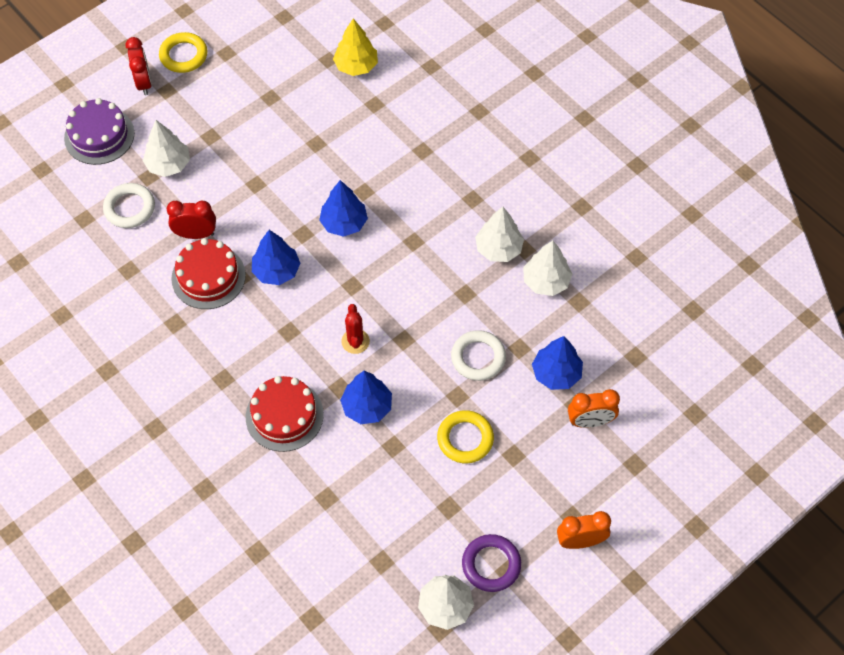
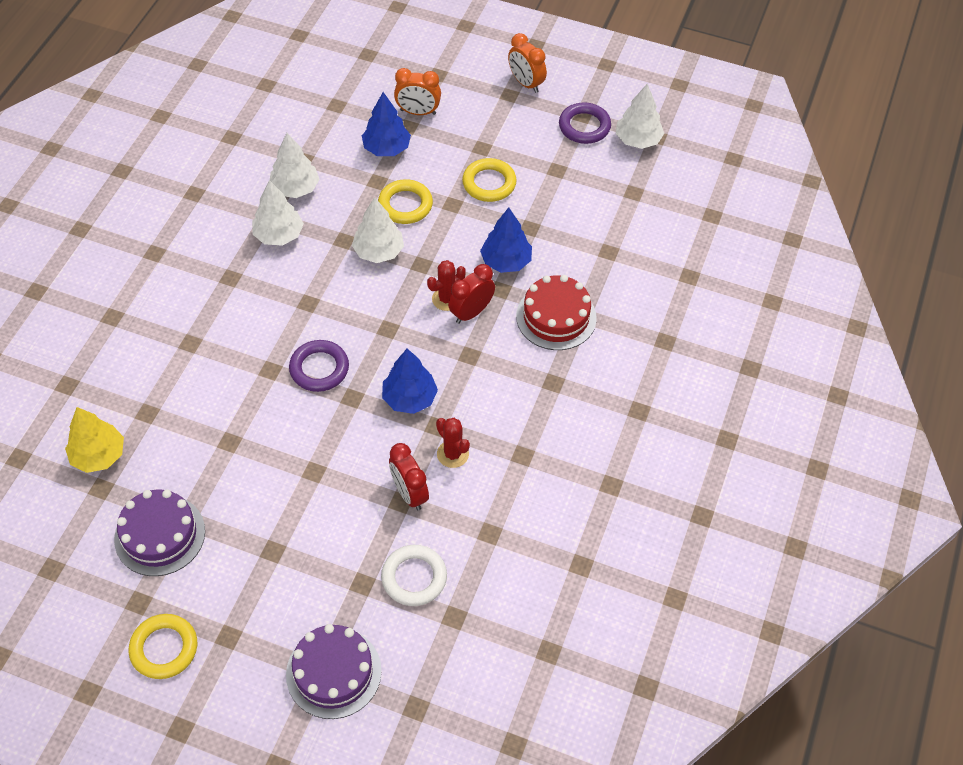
camera: 120 degrees left, 5 degrees down
red clock [126,37,152,95] -> red clock moved to [448,264,495,324]
white tree [143,120,190,177] -> white tree moved to [352,197,404,263]
red cake [171,238,246,309] -> red cactus [436,418,470,468]
blue tree [319,180,368,237] -> purple ring [289,340,349,392]
white ring [451,330,506,381] -> yellow ring [378,179,433,224]
orange clock [568,389,620,428] -> orange clock turned 135 degrees clockwise [394,68,441,115]
none -> purple cake [114,489,205,576]

